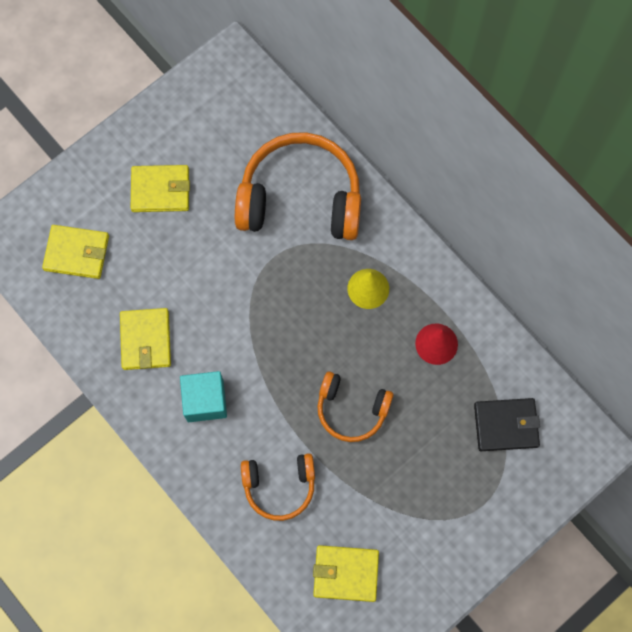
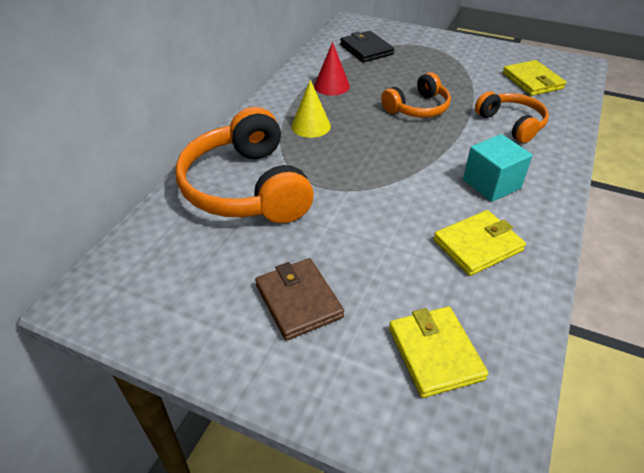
camera: 115 degrees left, 30 degrees down
yellow wallet [131,165,190,212] -> brown wallet [255,258,344,341]
orange headphones [318,371,394,442] -> orange headphones turned 60 degrees clockwise [381,72,451,118]

